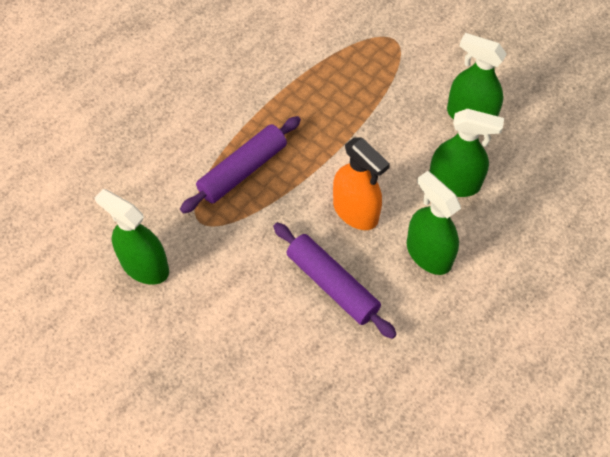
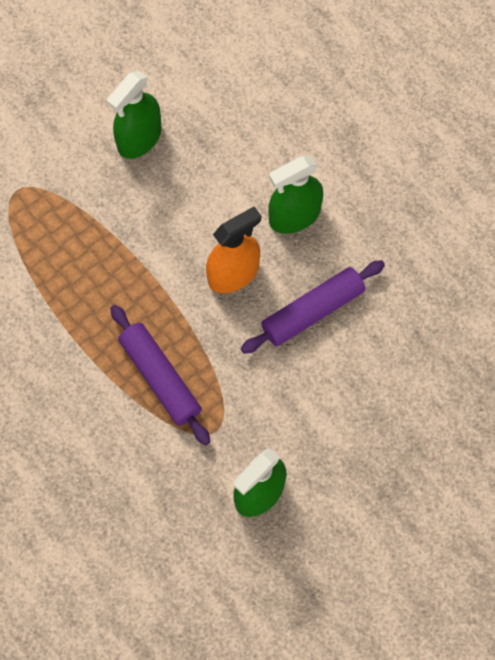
camera: 80 degrees left, 10 degrees up
green spray bottle [430,109,504,197] -> none

